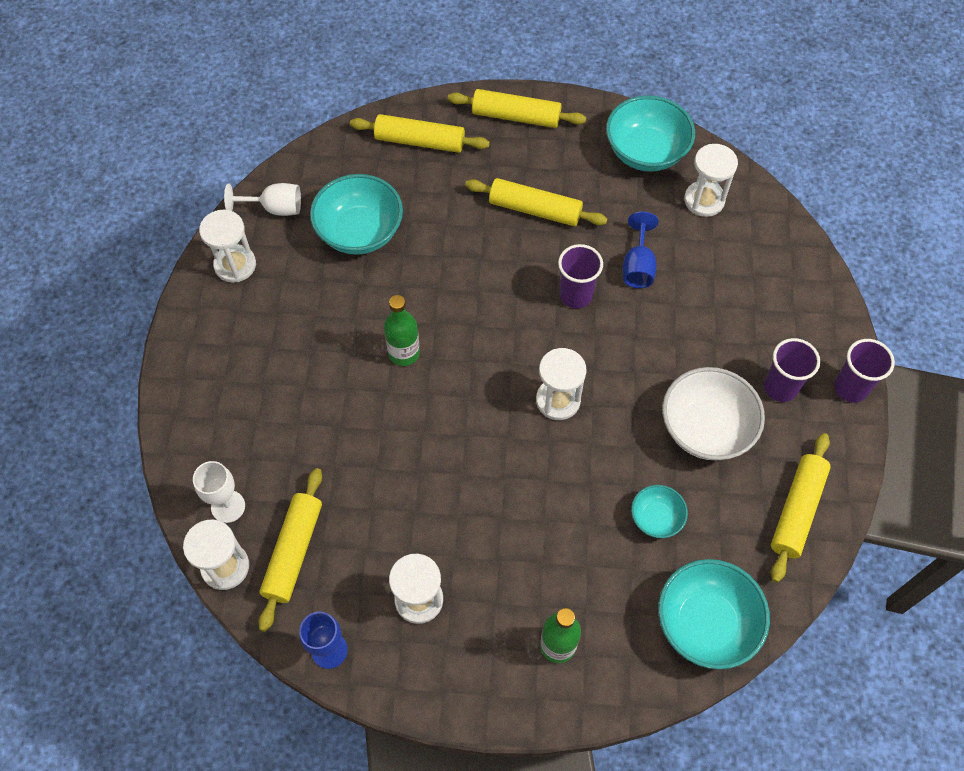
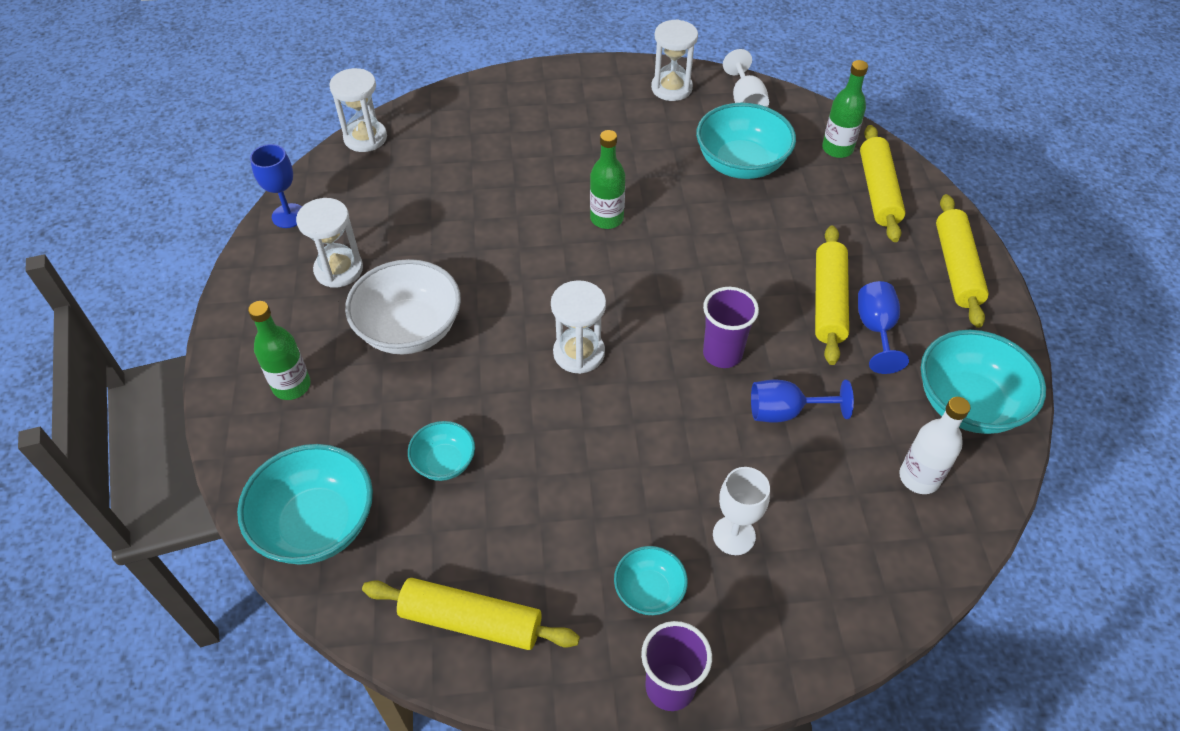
camera: 80 degrees right, 10 degrees down
white goblet [193,461,245,523] -> white goblet moved to [713,467,770,555]
yellow rolling pin [258,468,322,632] -> none
white bowl [662,367,765,460] -> white bowl moved to [345,259,461,354]
white hourglass [684,144,738,217] -> white bottle [899,397,970,494]
purple cup [764,338,820,402] -> turquoise bowl [614,546,688,615]
none -> green bottle [822,60,868,158]
none -> blue goblet [858,281,909,374]

